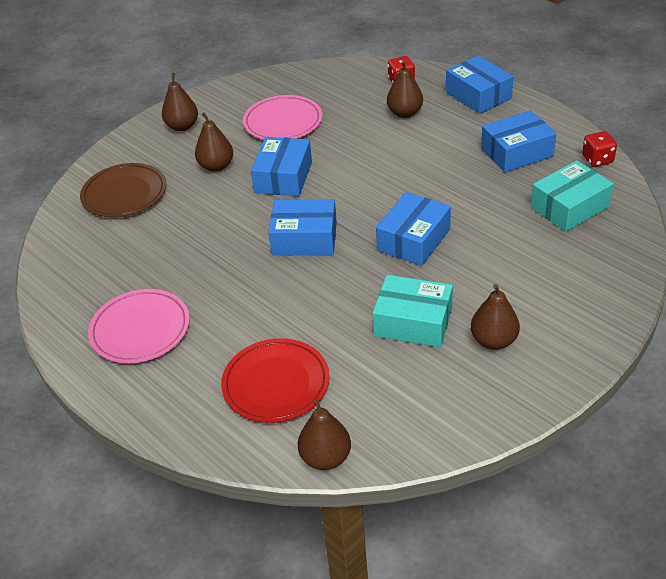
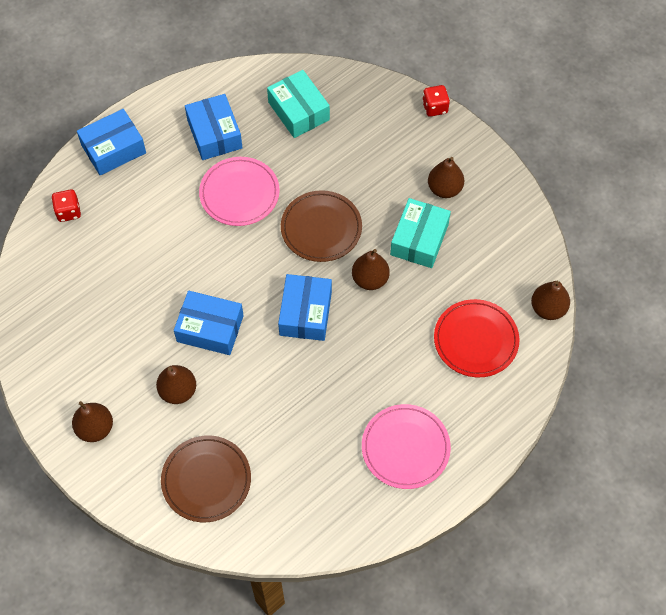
camera: 90 degrees left, 20 degrees up
pink plate [243,95,322,140] -> pink plate moved to [199,157,280,226]
blue box [376,192,451,266] -> brown plate [281,190,362,262]
brown pear [387,60,423,118] -> brown pear moved to [352,249,390,290]
red dice [582,131,617,167] -> red dice moved to [422,85,450,117]

